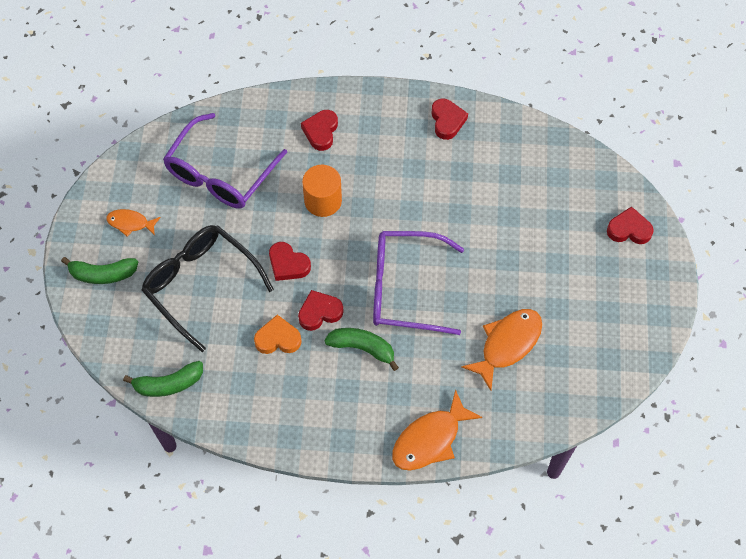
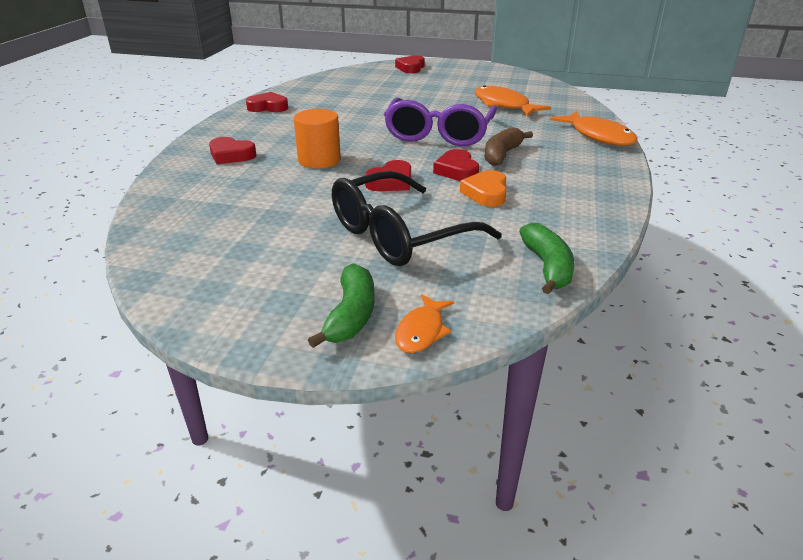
camera: 80 degrees left, 30 degrees down
orange fish [106,209,161,237] -> orange fish moved to [395,294,454,353]
purple glasses [163,113,287,208] -> none
green banana [324,328,399,371] -> brown banana [485,127,533,166]

